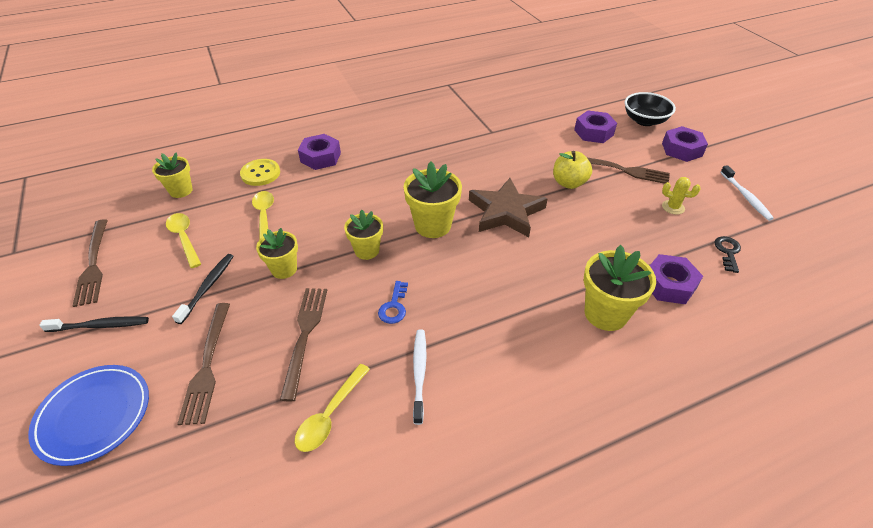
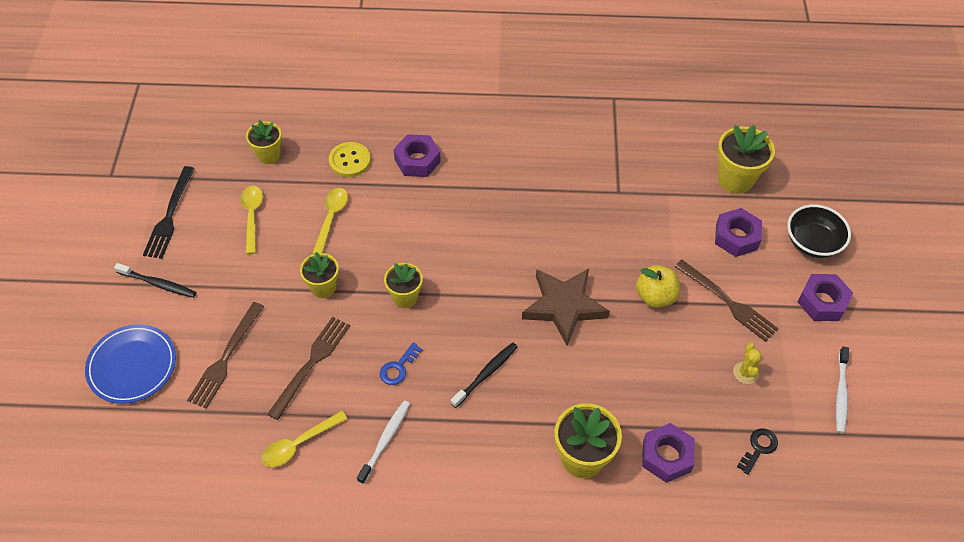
camera: 25 degrees right, 10 degrees up
brown fork [73,219,108,307] -> black fork [143,166,195,259]
black toothbrush [172,254,234,324] -> black toothbrush moved to [451,342,518,408]
yellow flower pot [404,161,462,238] -> yellow flower pot moved to [717,125,775,194]
yellow cactus [662,177,700,215] -> yellow cactus turned 45 degrees clockwise [733,343,762,384]

